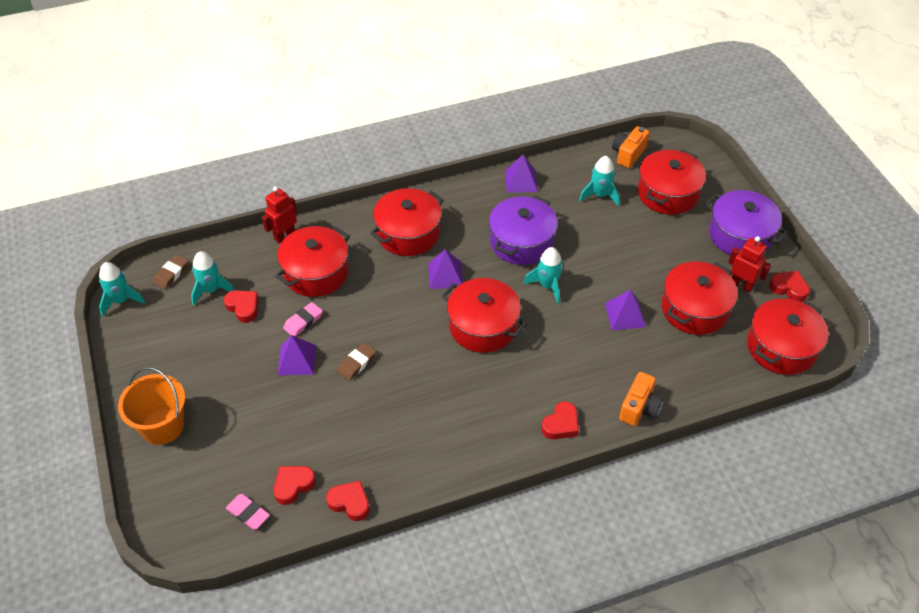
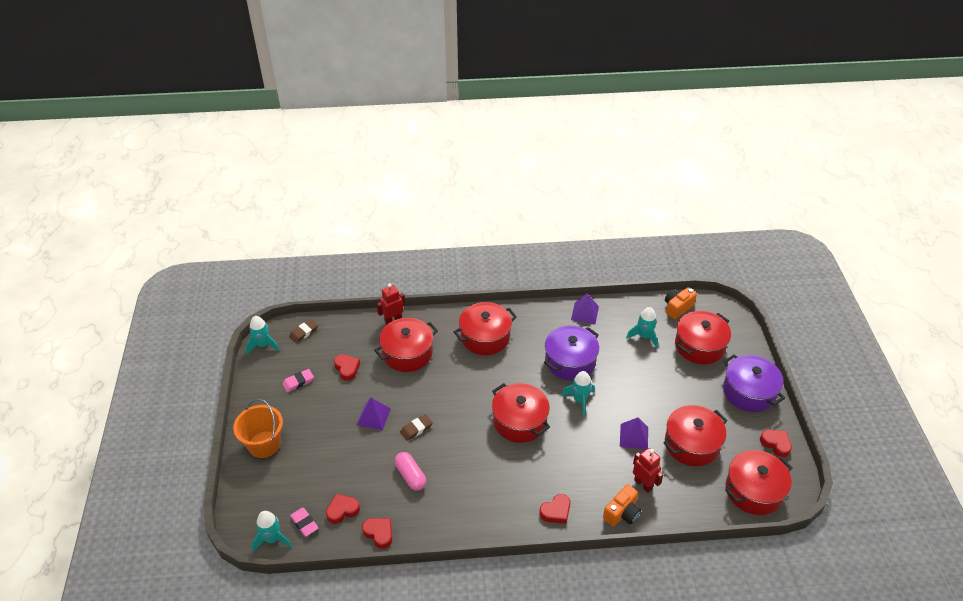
camera: 15 degrees right, 5 degrees down
turquoise rocket [191,251,234,305] -> turquoise rocket moved to [251,511,292,552]
pink eraser [283,302,323,336] -> pink eraser moved to [282,369,314,392]
purple pyramid [428,249,463,289] -> none
red robot [728,236,771,293] -> red robot moved to [633,448,663,493]
none -> pink capsule [395,452,426,491]

